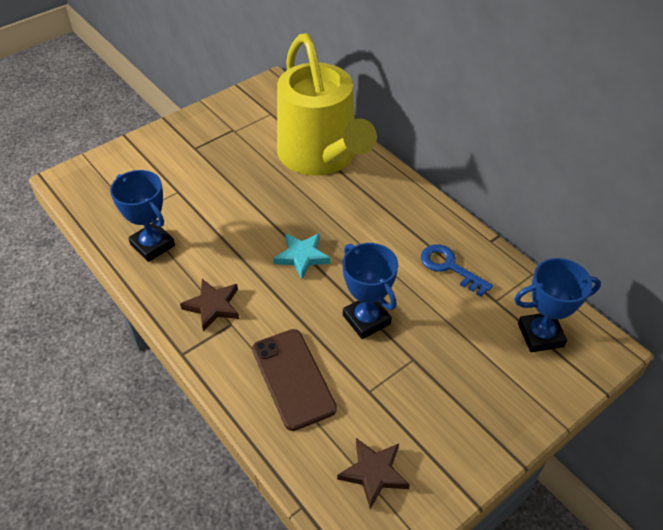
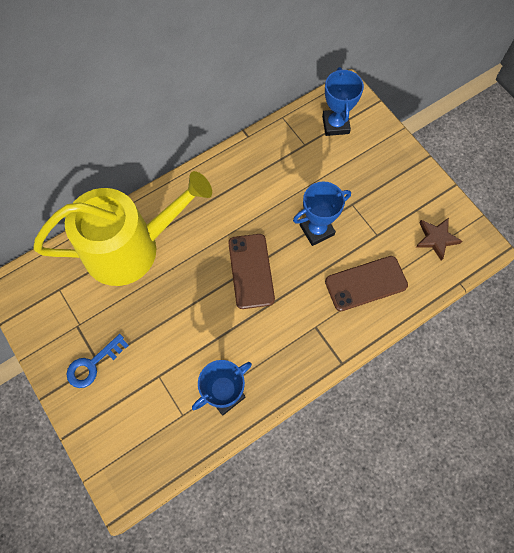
camera: 85 degrees left, 20 degrees up
brown star [180,279,239,332] -> none
turquoise star [273,233,331,279] -> brown phone [228,234,275,309]
blue key [421,244,493,297] -> blue key moved to [66,334,129,388]

